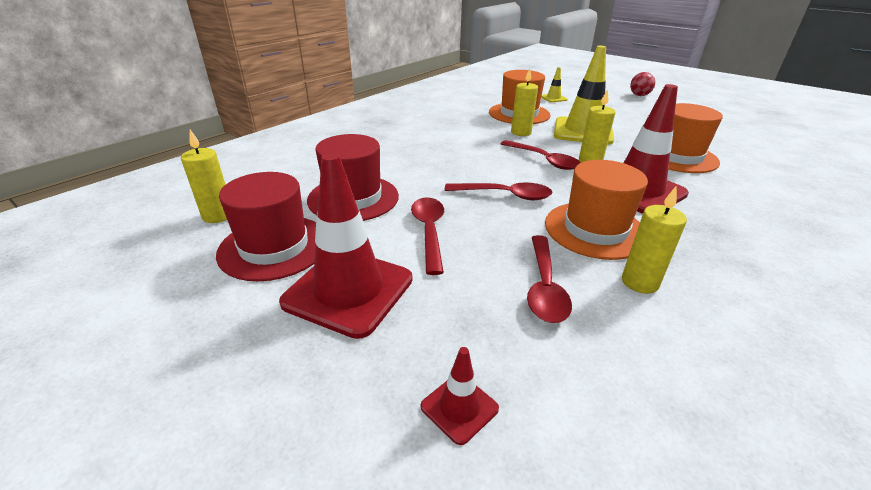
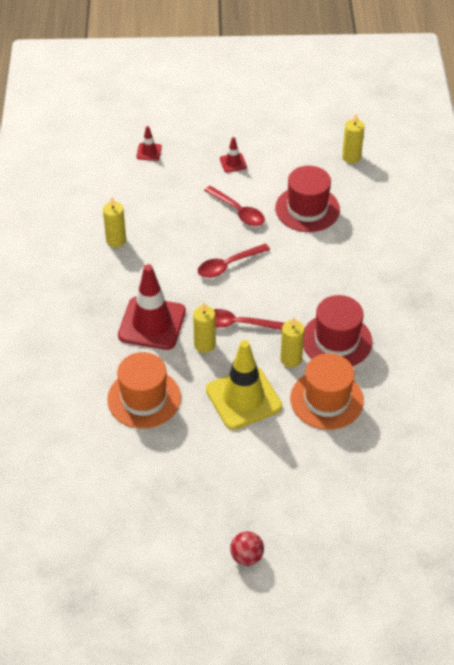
camera: 140 degrees right, 15 degrees up
red hat [216,172,316,281] -> red hat moved to [303,295,372,366]
red traffic cone [279,153,413,339] -> red traffic cone [220,137,247,173], size x0.45
red spoon [527,235,572,323] -> none
yellow traffic cone [541,67,567,102] -> none
orange hat [545,160,648,260] -> none

